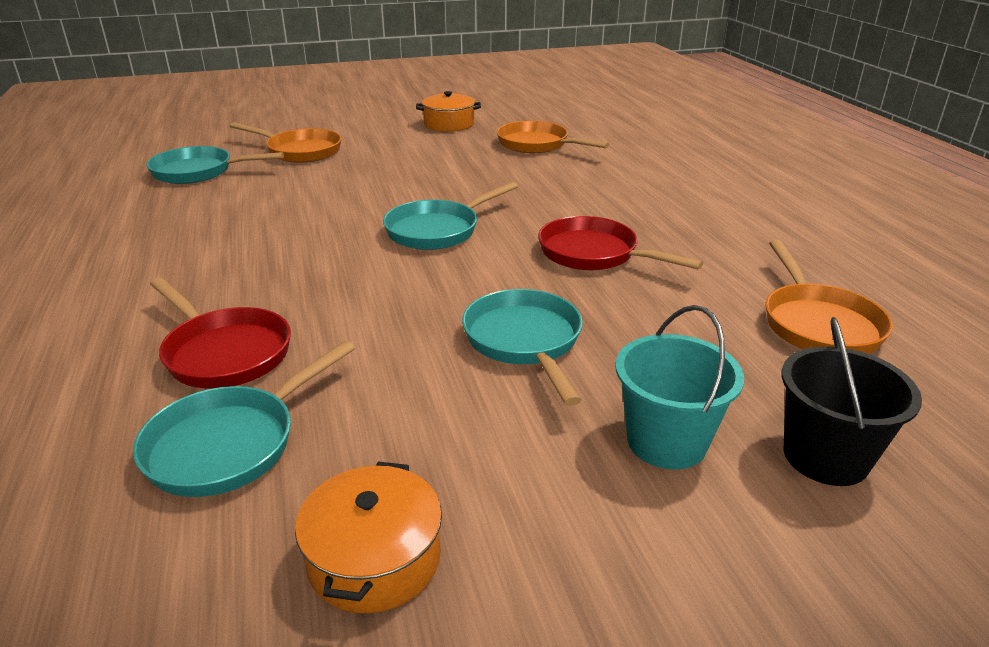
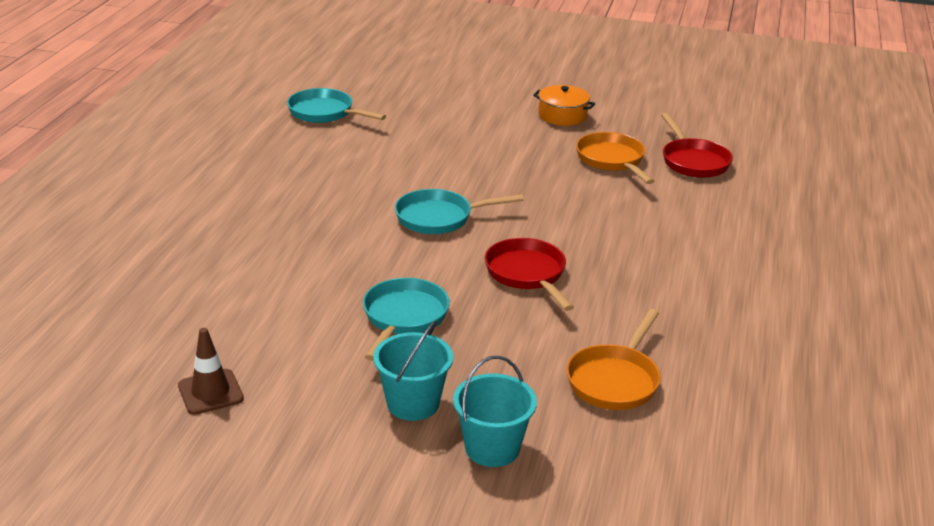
camera: 30 degrees right, 0 degrees up
turquoise pan [133,341,355,497] -> none
red pan [150,278,291,389] -> red pan moved to [661,113,733,178]
orange pan [230,122,342,163] -> none
orange pot [295,462,442,613] -> brown traffic cone [178,328,244,415]
black bucket [782,317,922,486] -> turquoise bucket [453,356,537,467]

